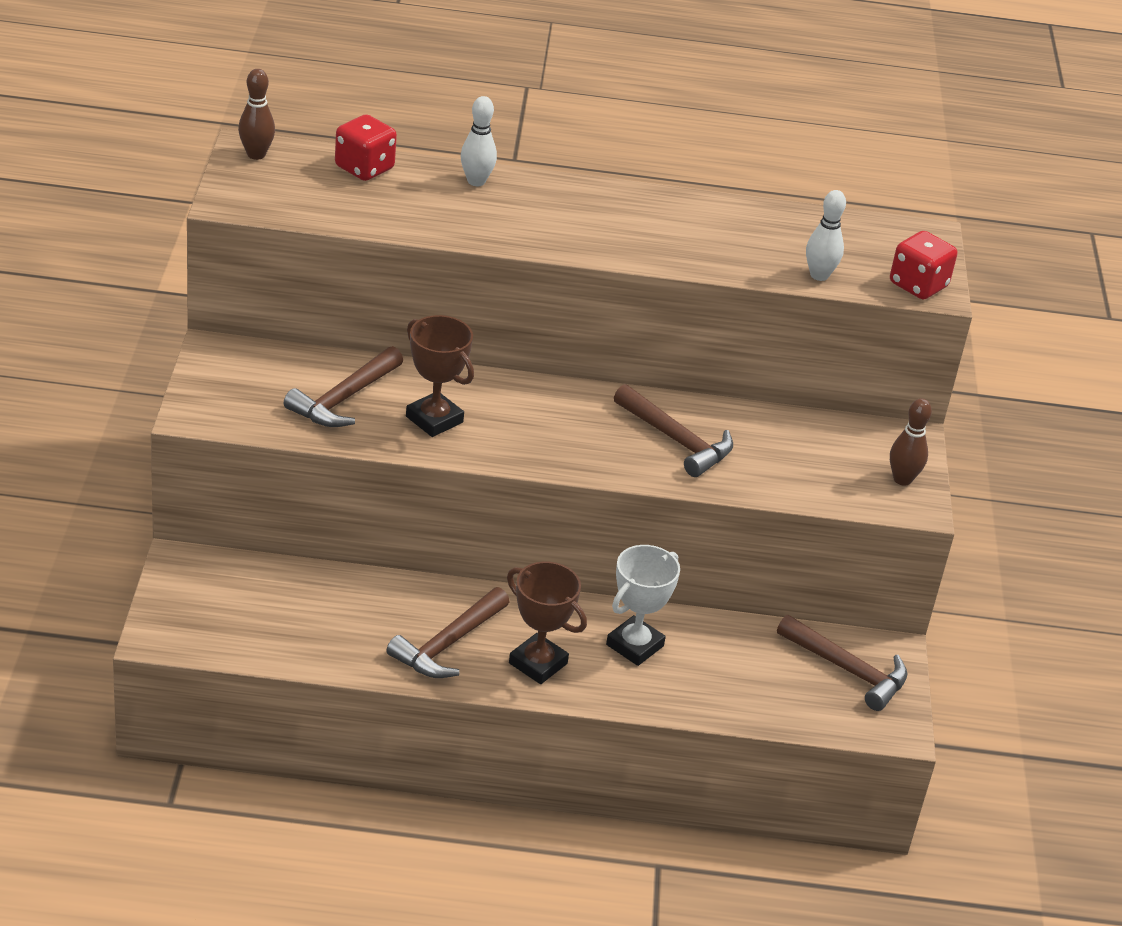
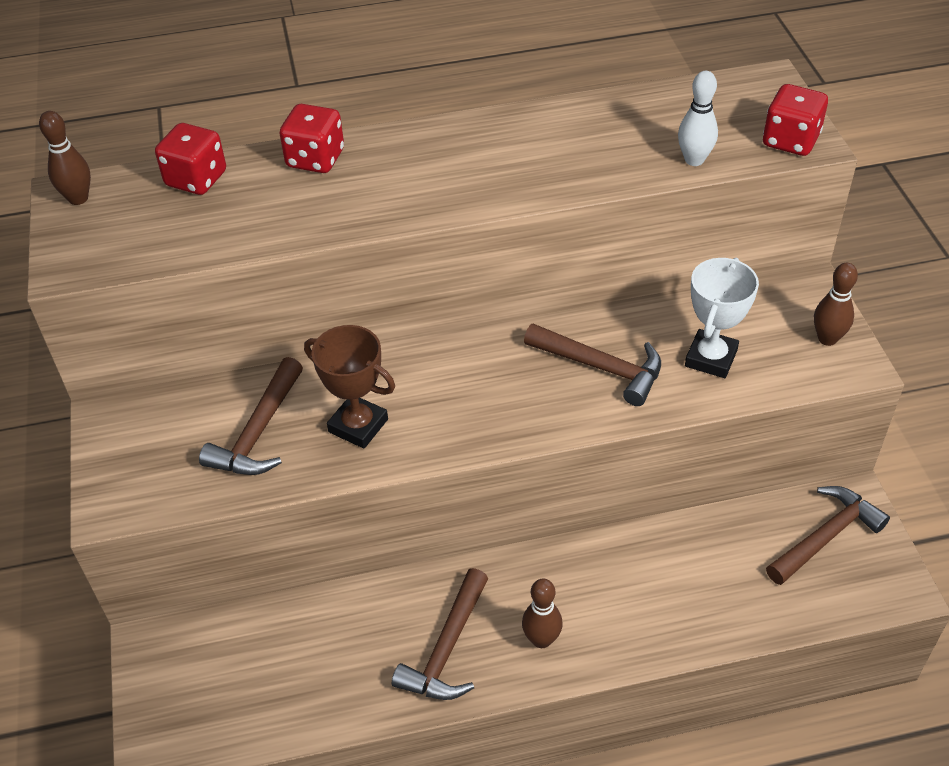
camera: 10 degrees left, 10 degrees up
white bowling pin [461,96,497,186] -> red dice [280,104,344,173]
brown trophy [507,561,587,684] -> brown bowling pin [522,579,563,648]
white trophy [606,545,680,666] -> white trophy moved to [685,258,759,378]
brown hammer [777,615,907,711] -> brown hammer turned 60 degrees counterclockwise [766,486,890,585]

